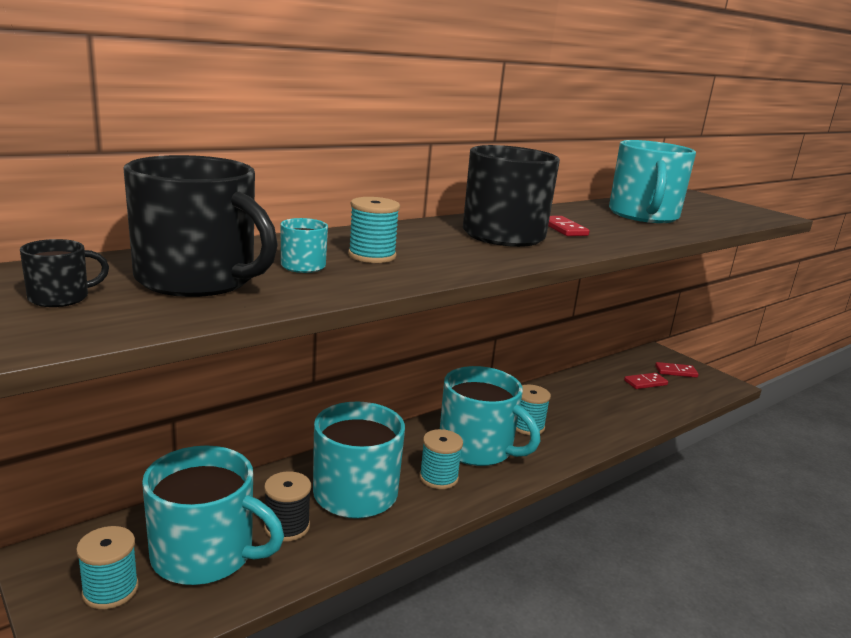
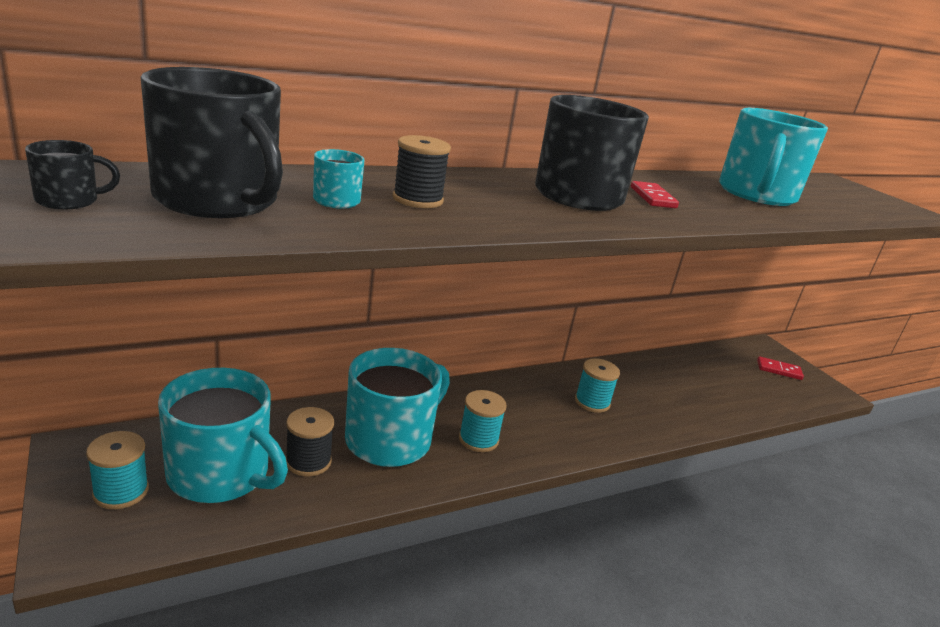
camera: 10 degrees right, 5 degrees up
turquoise spool [348,197,400,263] -> black spool [393,135,451,208]
turquoise mug [440,366,540,466] -> none
red domino [624,373,668,389] -> none

